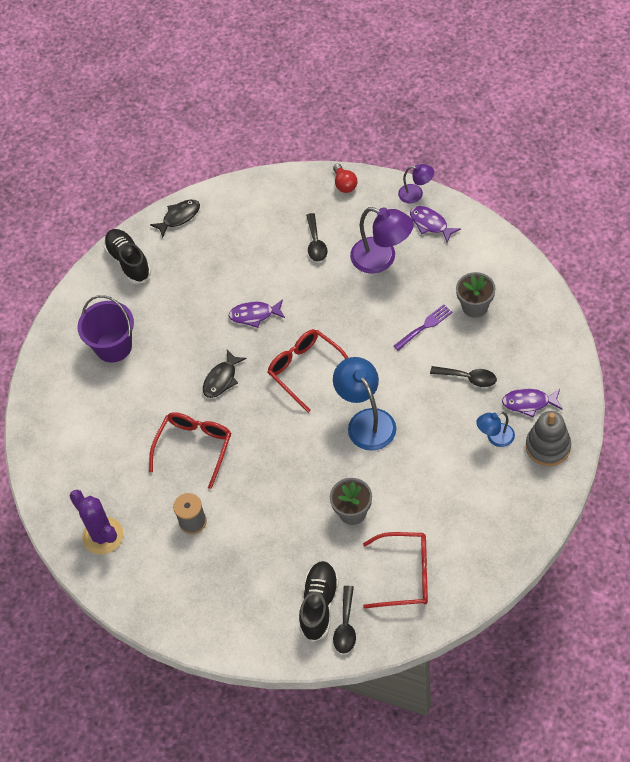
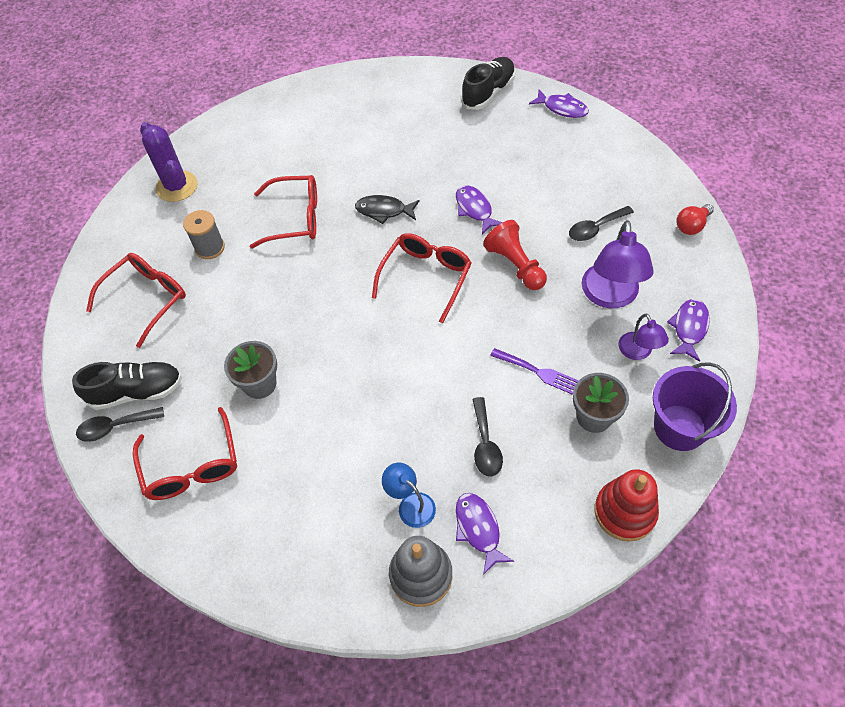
camera: 65 degrees right, 0 degrees up
purple cactus [70,489,123,555] -> purple cactus turned 60 degrees counterclockwise [140,122,197,202]
purple bucket [77,295,134,363] -> purple bucket moved to [653,362,737,451]
black fish [150,200,200,238] -> purple fish [529,89,589,118]
blue lamp [333,357,396,451] -> none
purple lamp [398,164,434,203] -> purple lamp moved to [618,314,669,360]
none -> red glasses [86,253,186,348]
none -> red pawn [483,220,547,290]
none -> red stacking toy [595,469,659,542]

